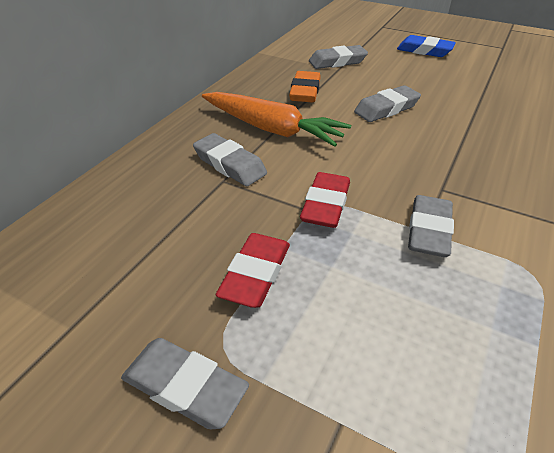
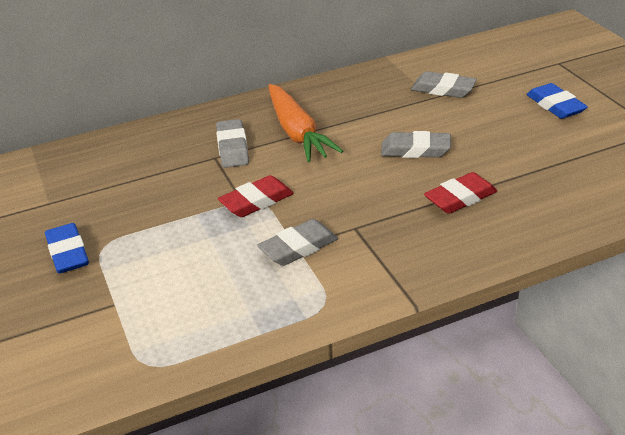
camera: 40 degrees right, 5 degrees down
grey eraser [121,338,249,429] -> blue eraser [45,223,89,274]
red eraser [216,233,290,308] -> red eraser moved to [424,172,497,214]
orange eraser [289,71,320,102] -> none

